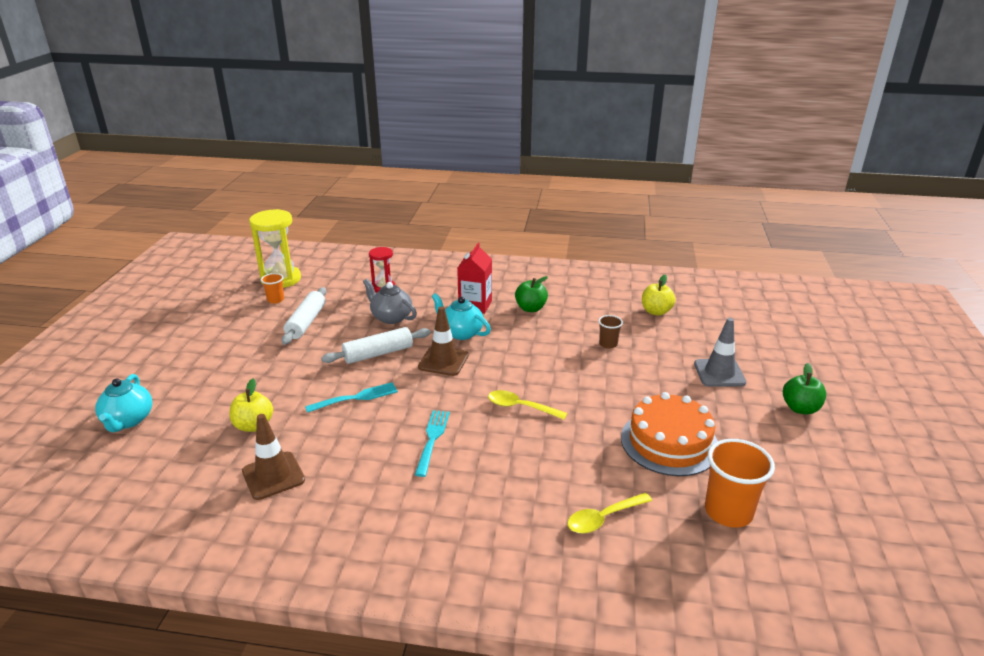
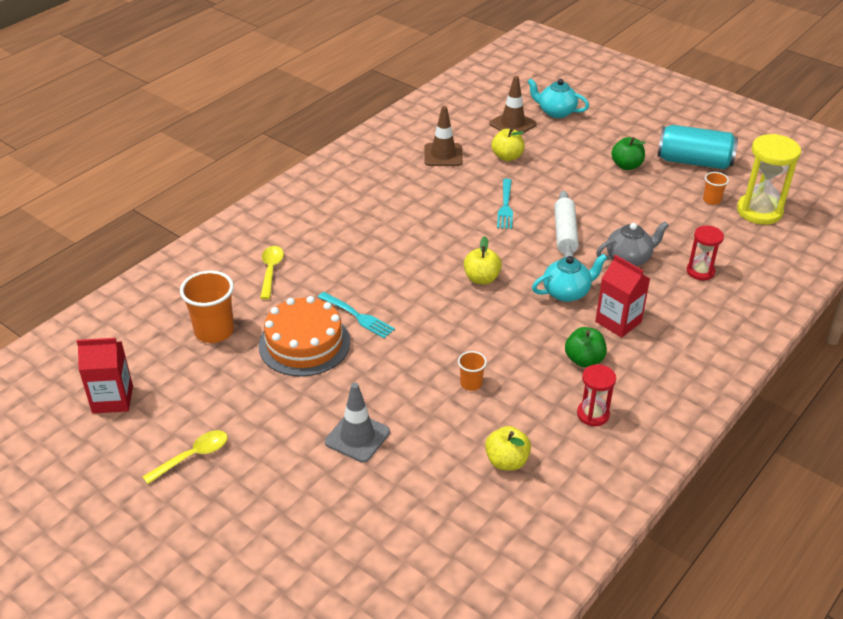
camera: 120 degrees right, 10 degrees up
white rolling pin [281,287,326,345] -> none
turquoise fork [415,410,450,477] -> turquoise fork moved to [318,292,395,338]
brown traffic cone [418,307,469,376] -> brown traffic cone moved to [489,76,537,133]
yellow spoon [488,390,567,420] -> yellow spoon moved to [143,430,228,484]
brown cup [598,315,623,349] -> orange cup [458,351,487,391]
green apple [783,363,826,414] -> green apple moved to [611,137,645,170]
none -> red carton [77,338,133,414]
none -> yellow apple [464,236,502,284]
none -> red hourglass [577,364,616,426]
none -> turquoise can [657,125,738,169]

